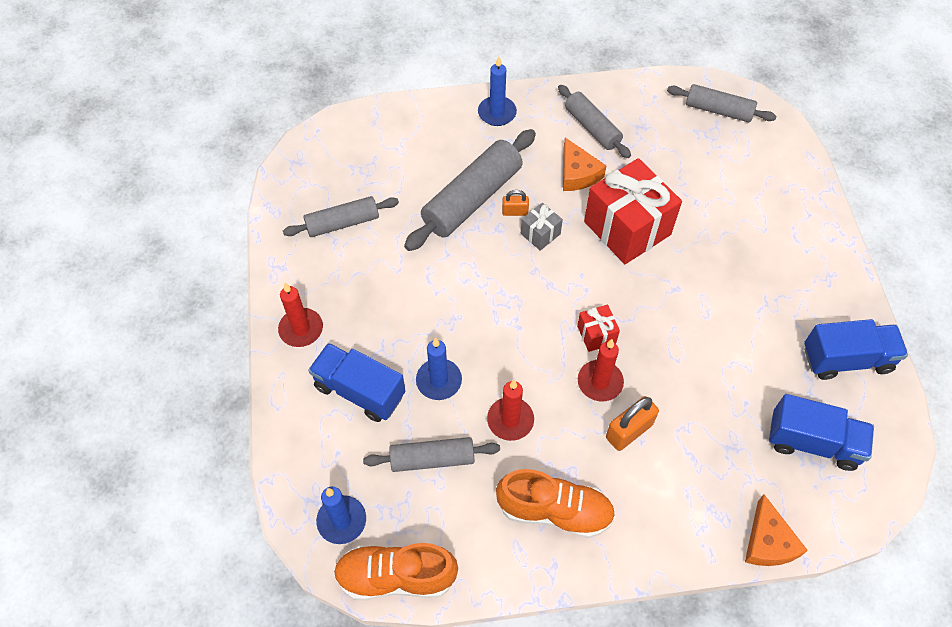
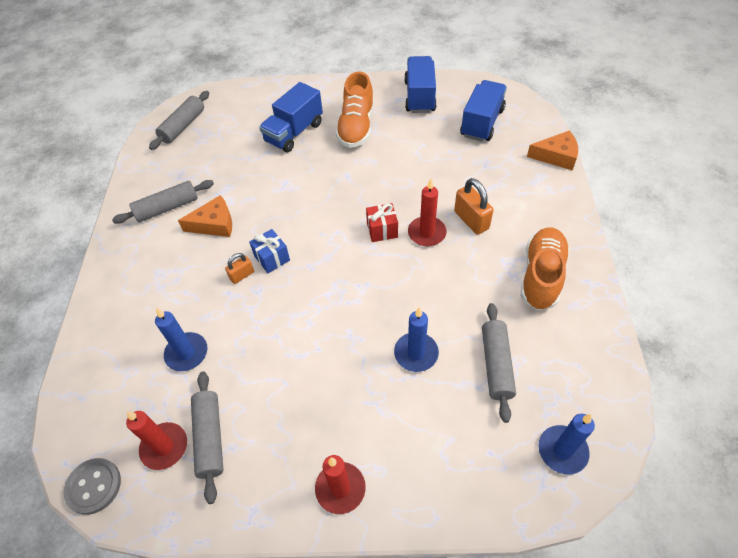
camera: 80 degrees left, 5 degrees down
blue truck [308,343,405,422] -> blue truck moved to [259,82,323,152]
orange shoe [333,543,458,600] -> orange shoe moved to [336,71,374,148]
grey rolling pin [404,129,536,251] -> none
blue candle [478,56,517,126] -> blue candle moved to [155,308,207,371]
red candle [487,380,534,441] -> red candle moved to [126,411,187,470]
orange padlock [502,190,529,216] -> orange padlock turned 45 degrees clockwise [225,253,254,284]
grey gift [521,203,563,251] -> blue gift [249,229,290,273]
red gift [584,158,682,264] -> none
none -> grey button [64,458,121,515]

